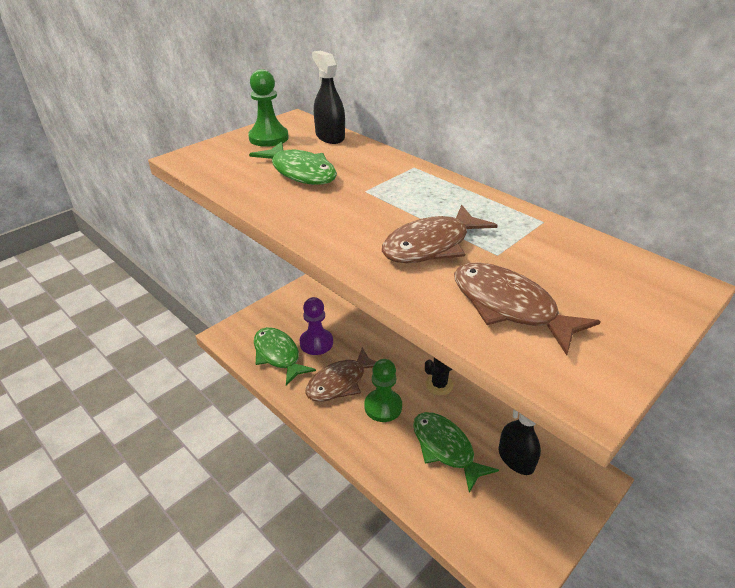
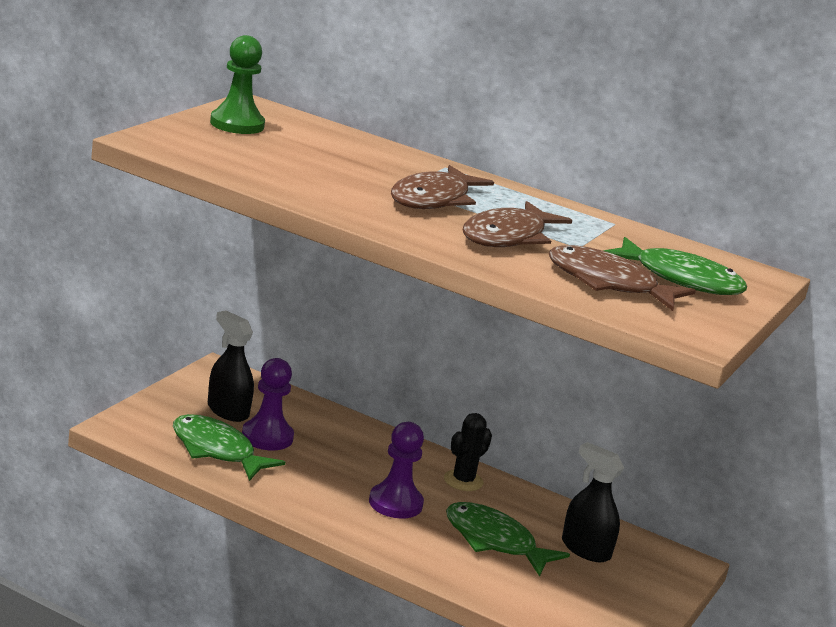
camera: 20 degrees left, 15 degrees down
green fish [249,142,337,185] -> green fish moved to [603,237,747,295]
brown fish [305,347,377,402] -> brown fish moved to [391,165,494,209]
black spray bottle [312,51,345,144] -> black spray bottle moved to [208,310,254,422]
green pawn [365,359,402,422] -> purple pawn [369,422,424,518]

